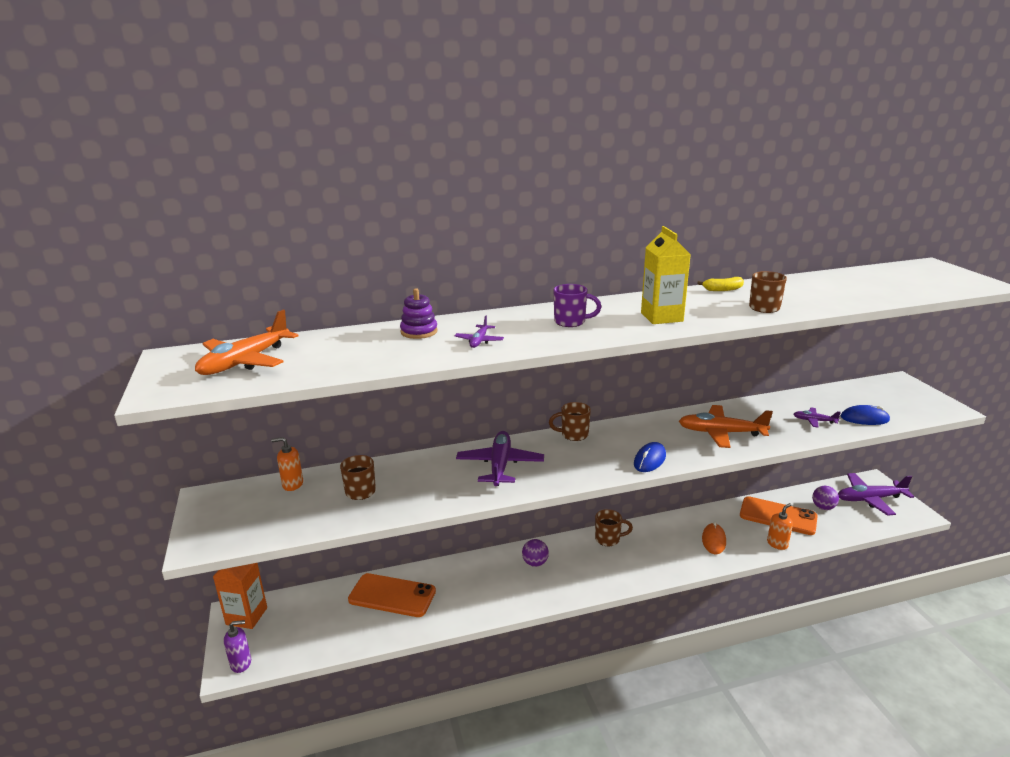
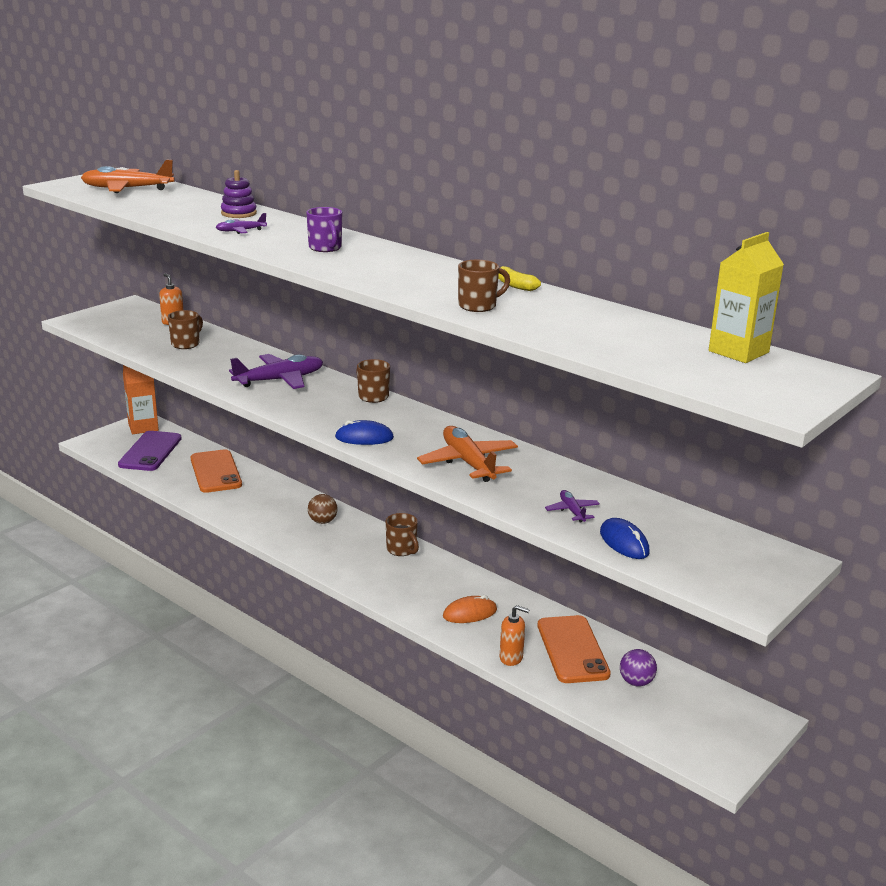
camera: 55 degrees right, 0 degrees up
purple soap dispenser [224,620,251,673] -> none
purple ball [522,539,549,567] -> brown ball [308,494,338,524]
yellow carton [641,226,691,324] -> yellow carton moved to [709,232,784,363]
purple plane [838,473,914,516] -> none
none -> purple phone [118,431,181,471]

